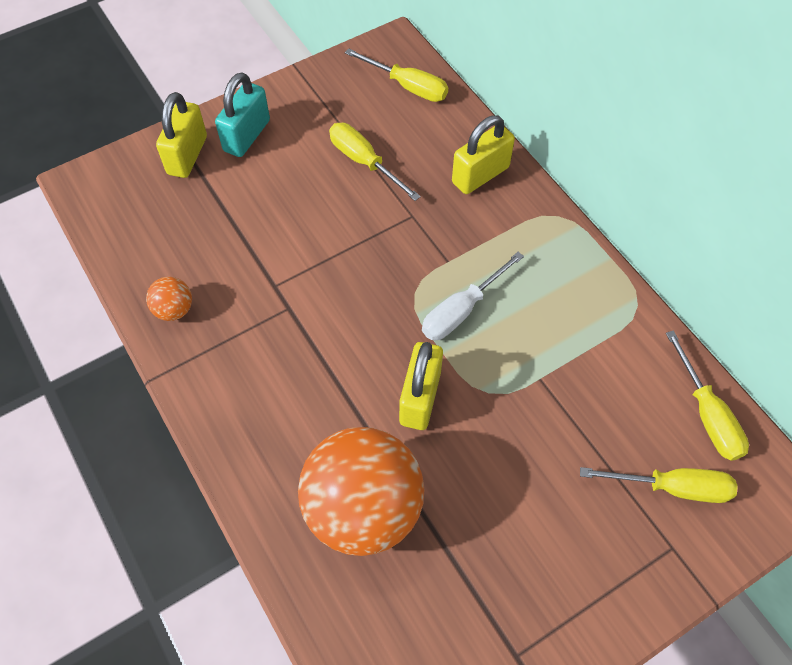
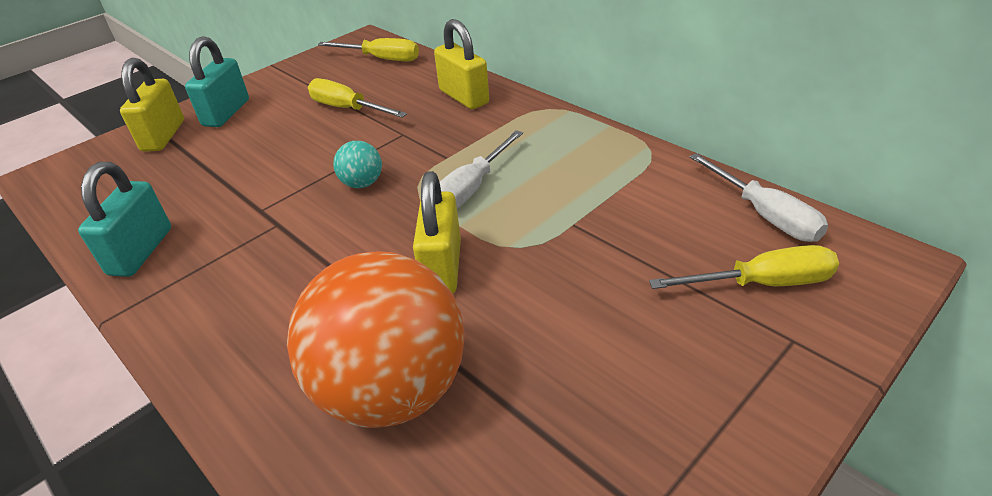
camera: 10 degrees left, 20 degrees down
orange ball [146,277,192,321] -> turquoise padlock [78,162,171,277]
yellow padlock [452,116,515,194] -> yellow padlock turned 75 degrees counterclockwise [434,19,489,109]
yellow screwdriver [666,330,749,461] -> white screwdriver [690,153,828,242]
none -> turquoise ball [333,141,382,188]

